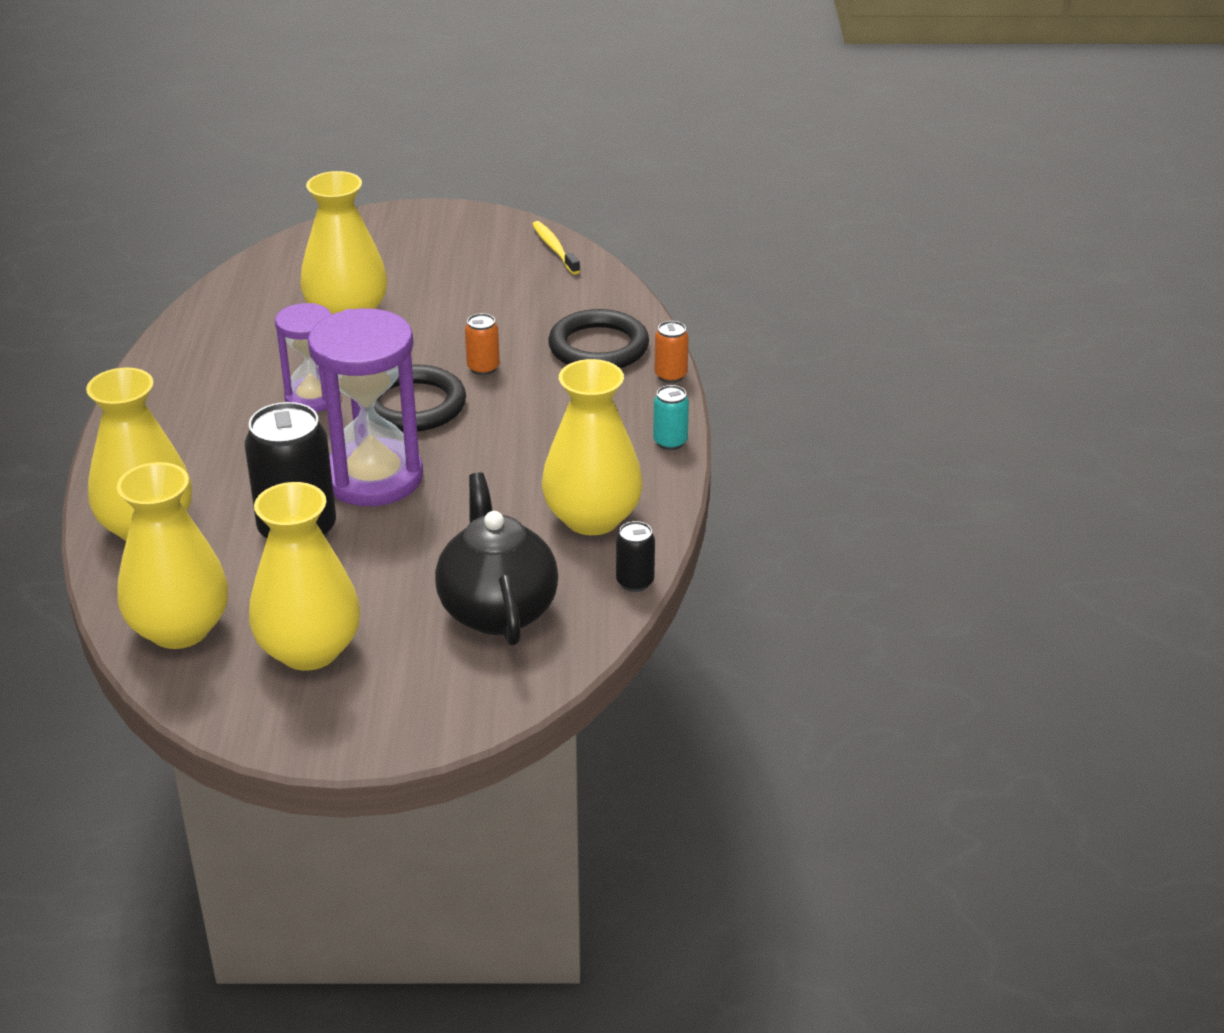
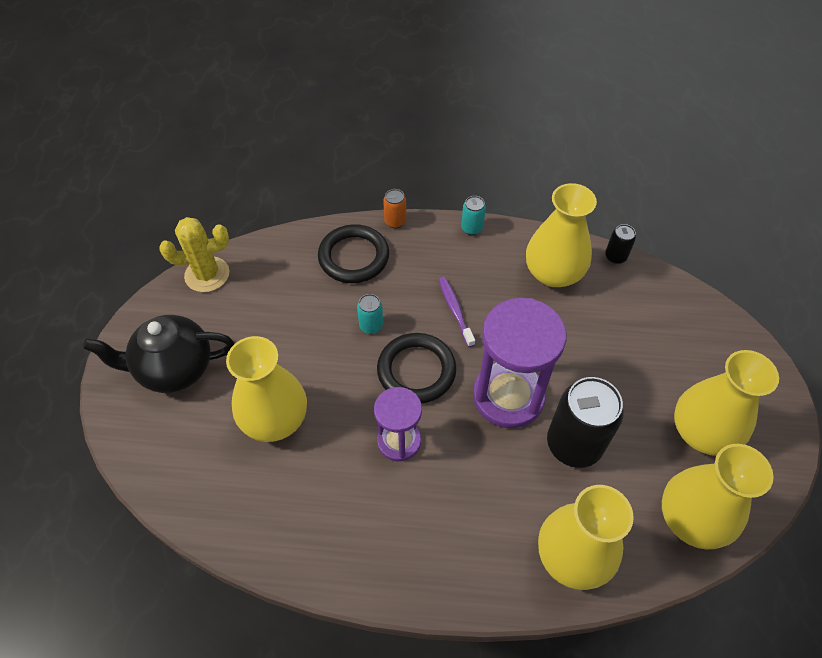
camera: 85 degrees left, 20 degrees up
black teapot [435,472,558,646] -> black teapot moved to [83,315,234,393]
orange can [465,313,500,375] -> turquoise can [357,294,383,334]
yellow toothbrush [532,221,580,275] -> yellow cactus [160,217,230,292]
none -> purple toothbrush [439,277,475,347]

